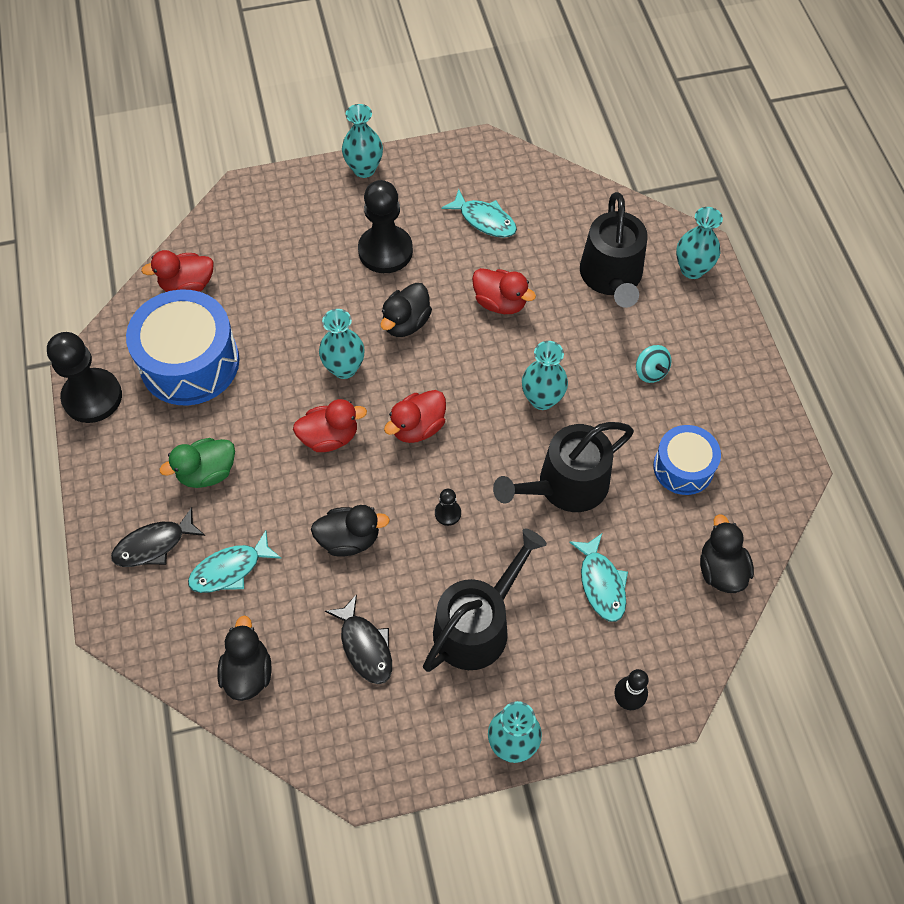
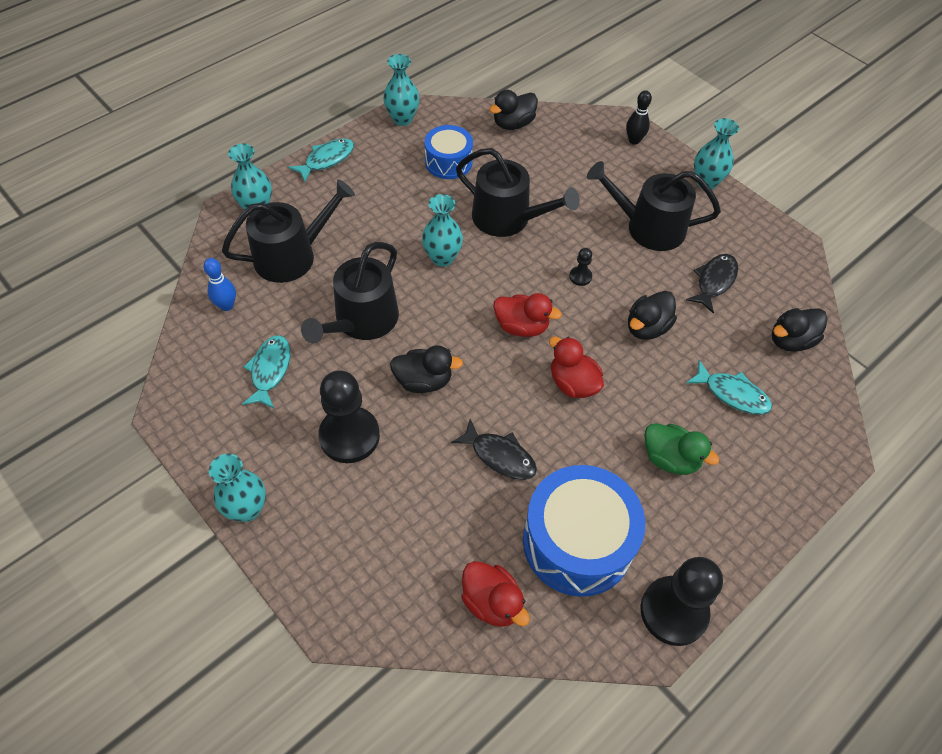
camera: 120 degrees left, 5 degrees down
black fish [111,507,205,567] -> black fish moved to [451,419,537,480]
black duck [311,505,390,556] -> black duck turned 105 degrees counterclockwise [628,291,677,340]
turquoise vase [319,309,365,379] -> turquoise vase moved to [383,54,419,126]
red duck [472,268,536,314] -> black watering can [301,242,399,343]
turquoise fish [569,534,628,622] -> turquoise fish moved to [288,138,354,182]
turquoise spinning top [636,345,672,383] -> none
none -> blue bowling pin [203,258,236,311]

